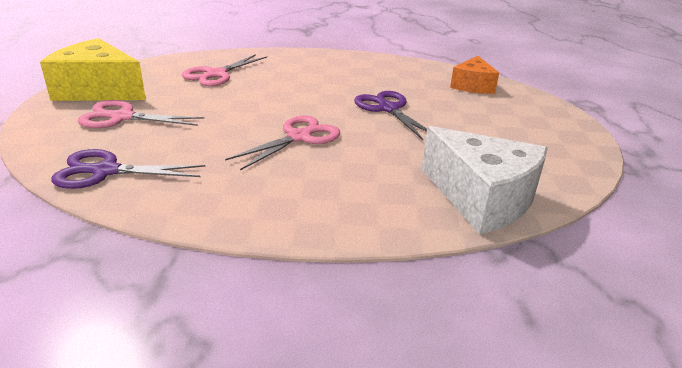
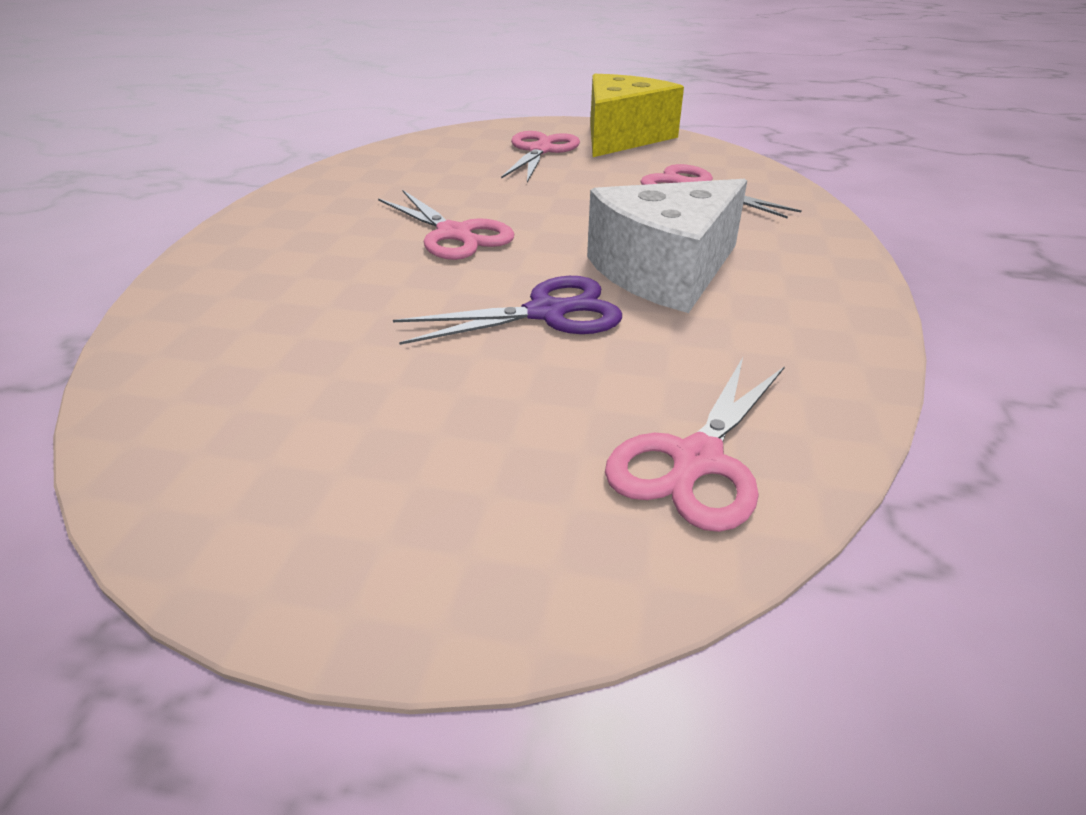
camera: 100 degrees right, 5 degrees up
purple scissors [51,149,205,189] -> none
white cheese [421,126,548,235] -> white cheese moved to [587,179,747,313]
orange cheese [450,56,499,94] -> pink scissors [605,358,785,532]

